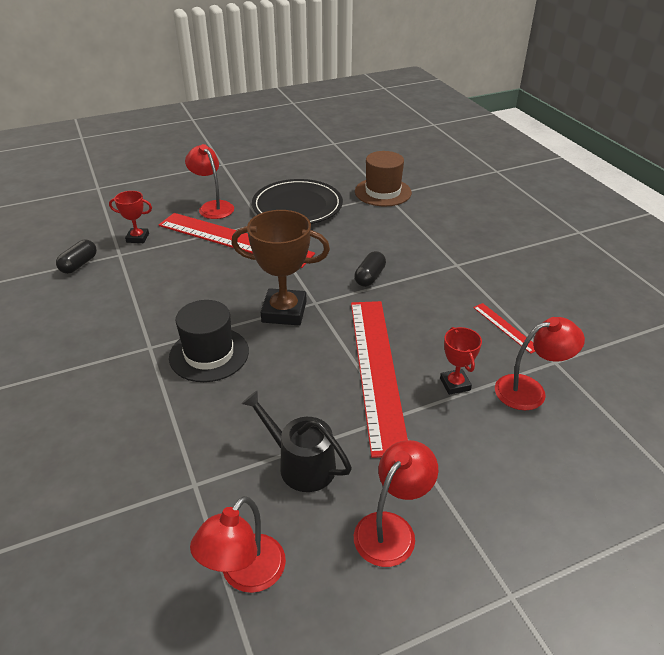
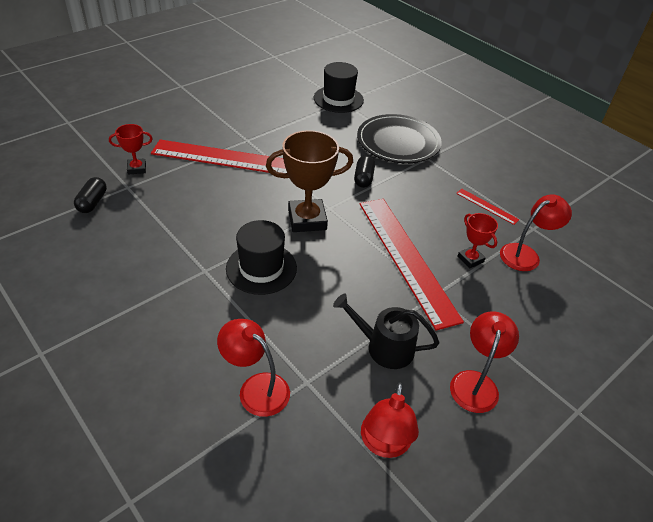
camera: 20 degrees left, 5 degrees up
red lamp [185,144,234,219] -> red lamp moved to [217,319,290,417]
black plate [252,179,343,224] -> black plate moved to [357,114,442,163]
brown hat [355,151,412,206] -> black hat [314,62,364,113]

